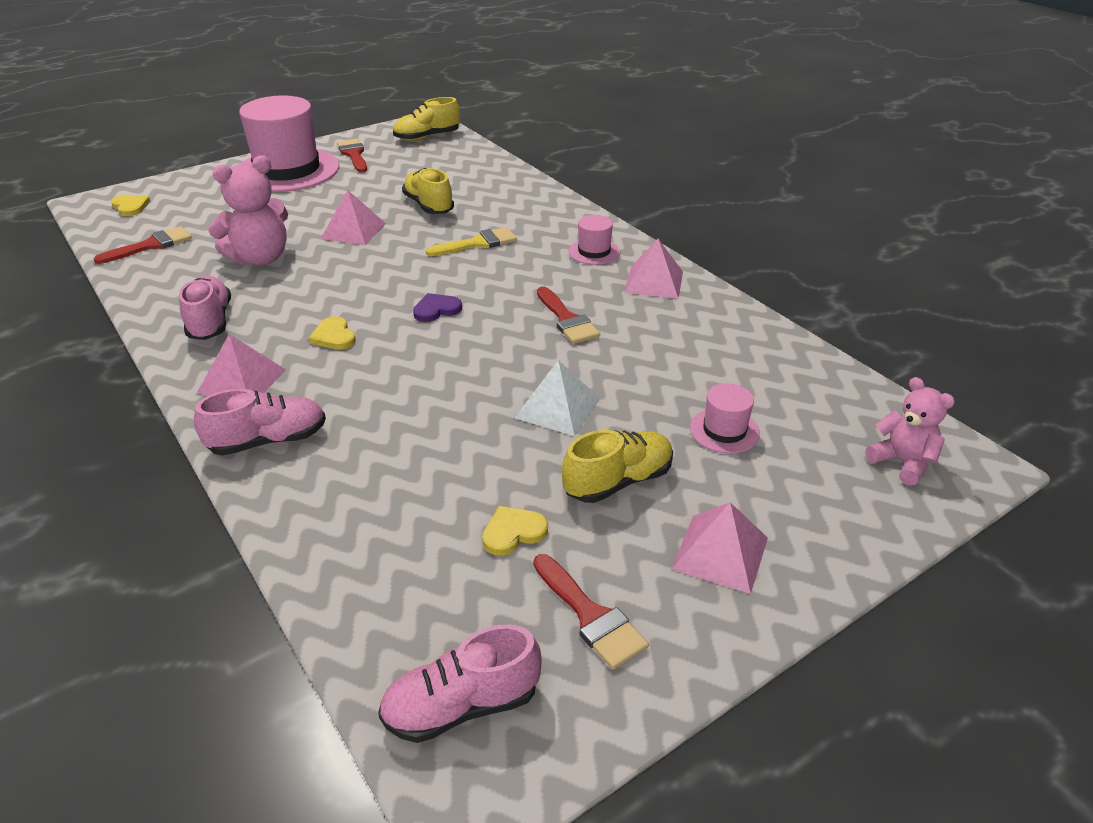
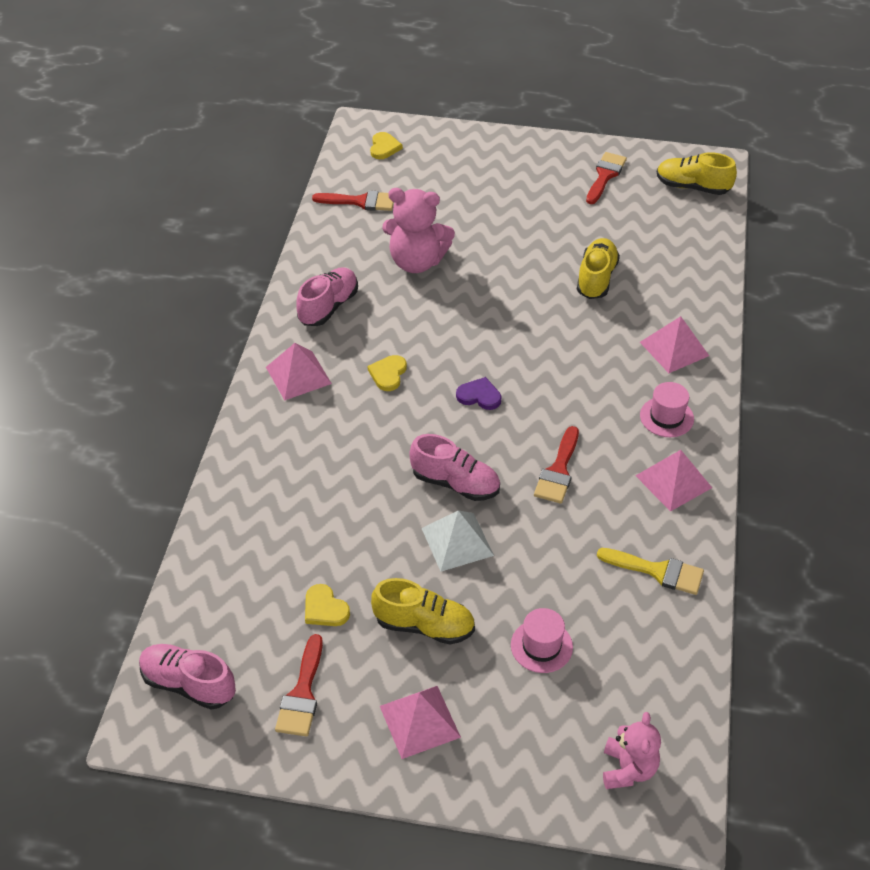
camera: 45 degrees right, 10 degrees up
pink shoe [194,389,326,456] -> pink shoe moved to [409,434,500,501]
pink hat [239,96,339,192] -> none
pink pyramid [321,190,386,245] -> pink pyramid moved to [640,316,709,373]
yellow brush [426,227,517,256] -> yellow brush moved to [597,548,704,595]
yellow heart [482,506,548,556] -> yellow heart turned 150 degrees counterclockwise [305,584,350,626]

